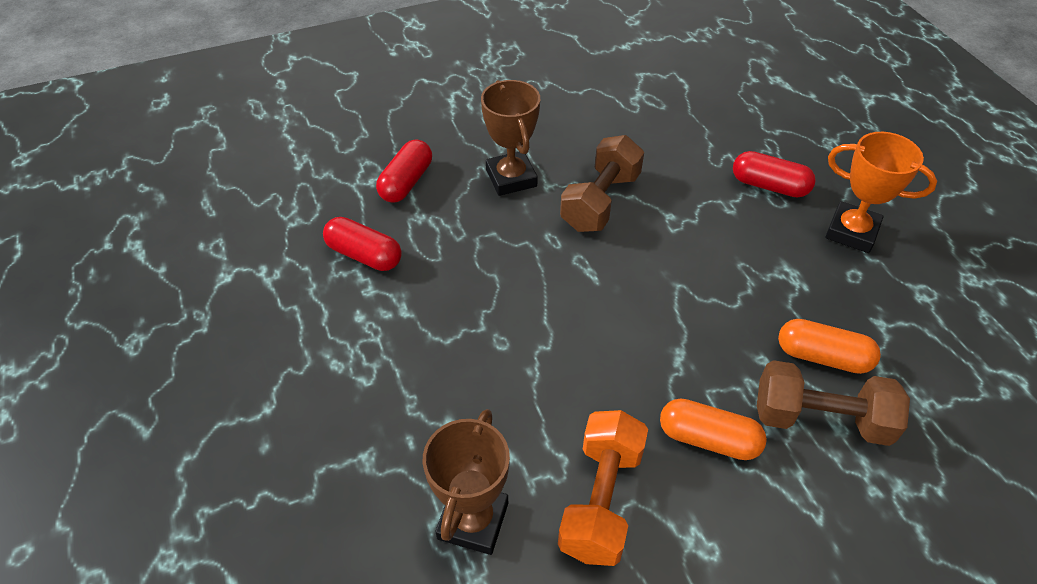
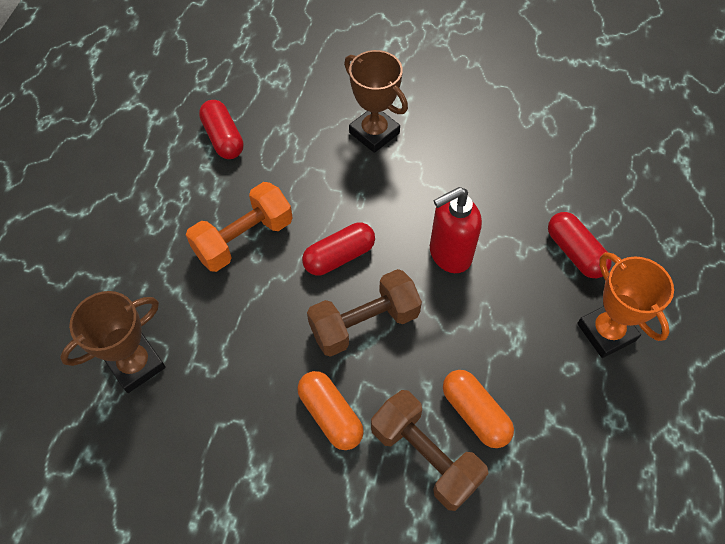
camera: 35 degrees right, 10 degrees up
red capsule [376,139,432,203] -> red capsule moved to [302,222,375,276]
brown trophy [481,80,540,196] -> brown trophy turned 60 degrees counterclockwise [344,50,408,153]
orange dumbbell [558,410,648,566] -> orange dumbbell moved to [186,182,293,272]
brown dumbbell [560,135,644,232] -> brown dumbbell moved to [307,269,422,357]
none -> red soap dispenser [430,187,482,273]

